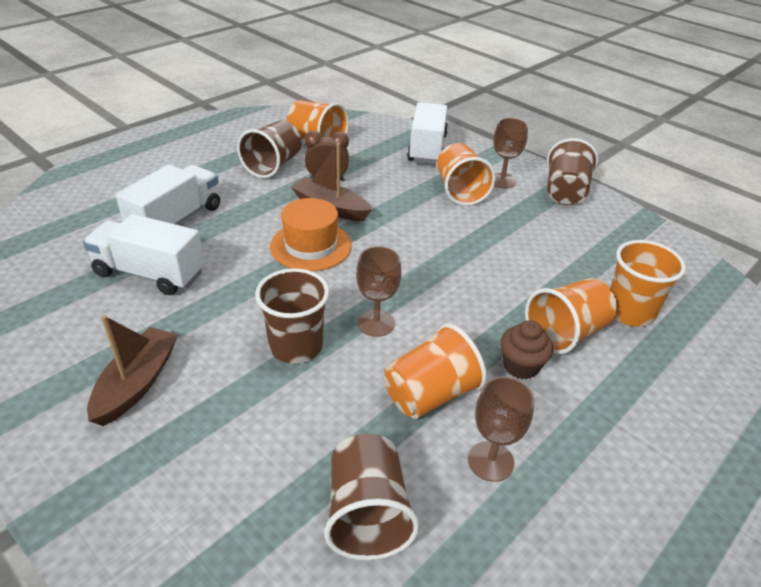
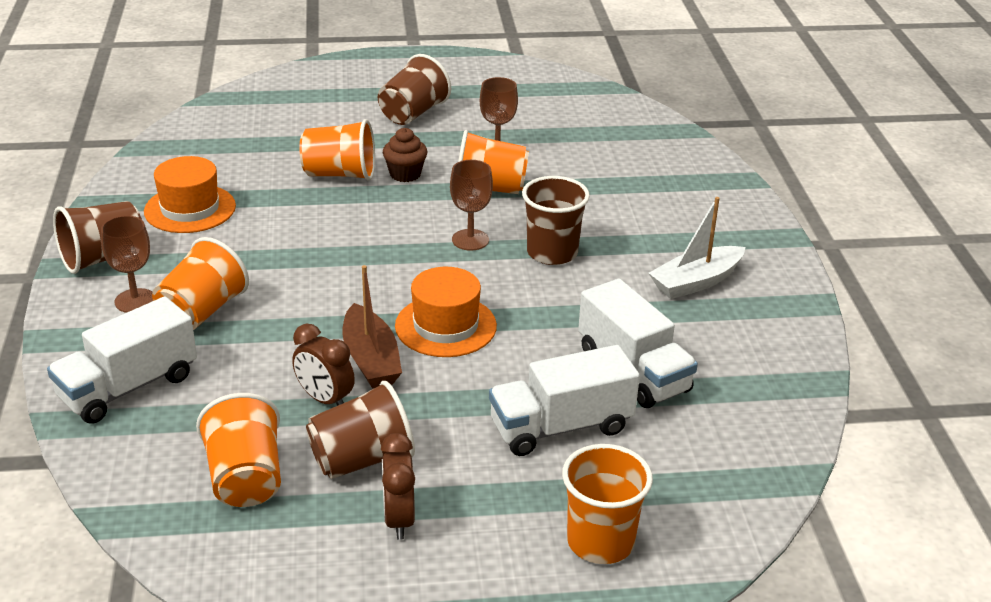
camera: 140 degrees left, 5 degrees down
brown boat [87,315,178,426] -> white boat [649,197,745,299]
brown cup [324,434,420,561] -> brown cup moved to [378,54,451,125]
orange cup [610,240,686,327] -> orange cup moved to [562,444,653,564]
none -> orange hat [144,156,236,233]
none -> brown clock [381,433,415,540]

